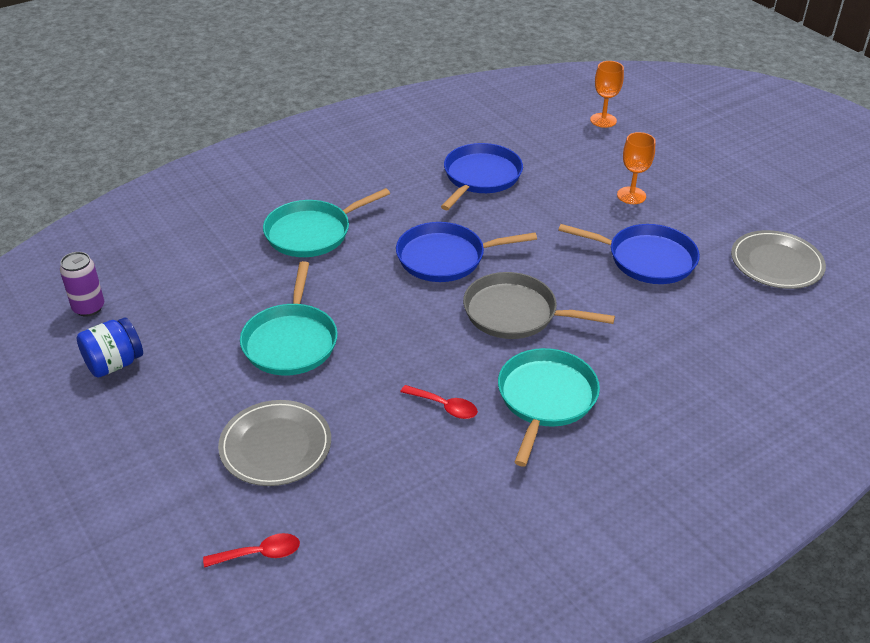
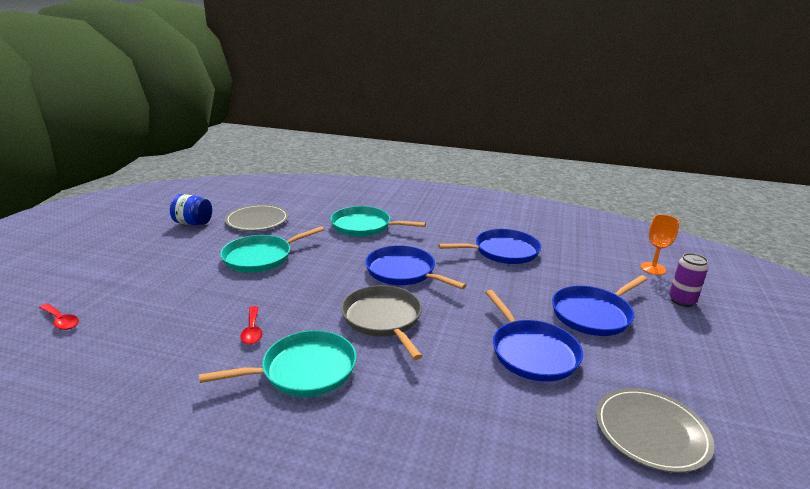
camera: 50 degrees right, 15 degrees down
purple can [60,252,104,316] -> purple can moved to [669,253,708,307]
grey plate [218,400,331,486] -> grey plate moved to [225,204,289,231]
orange goblet [617,132,655,204] -> blue pan [552,275,648,336]

